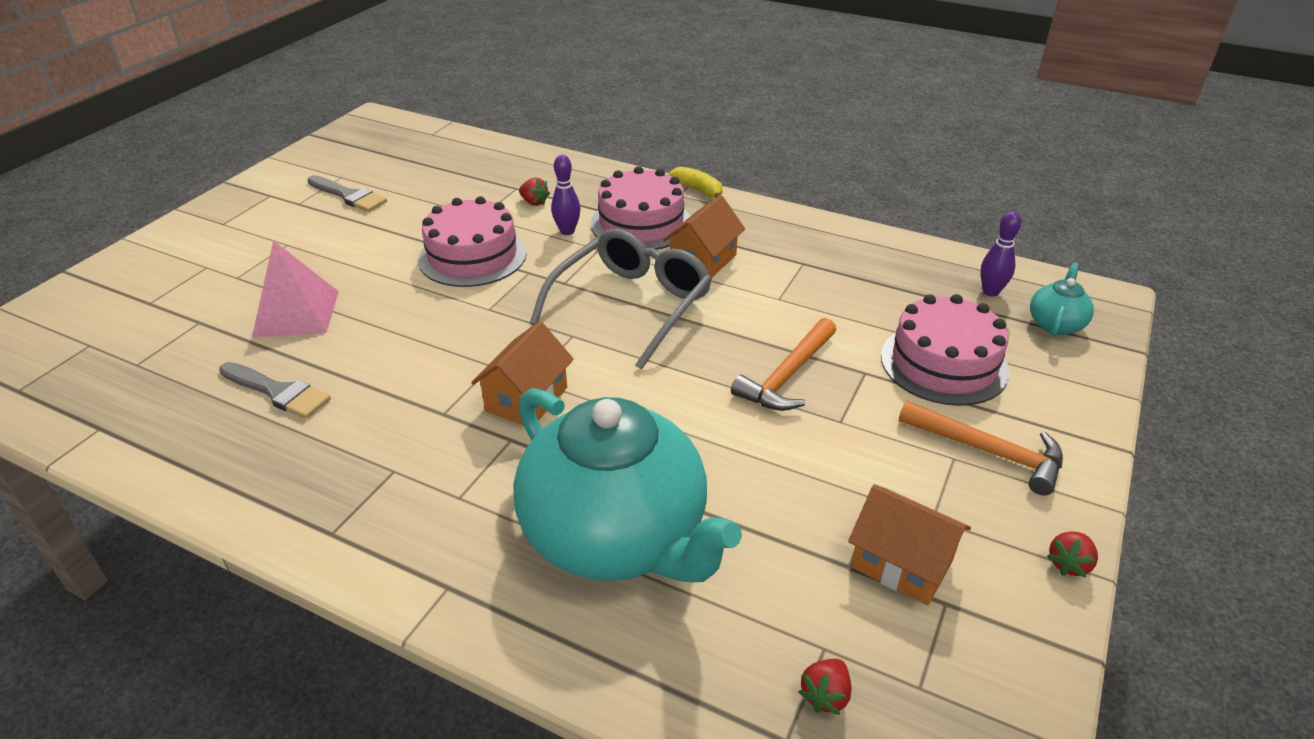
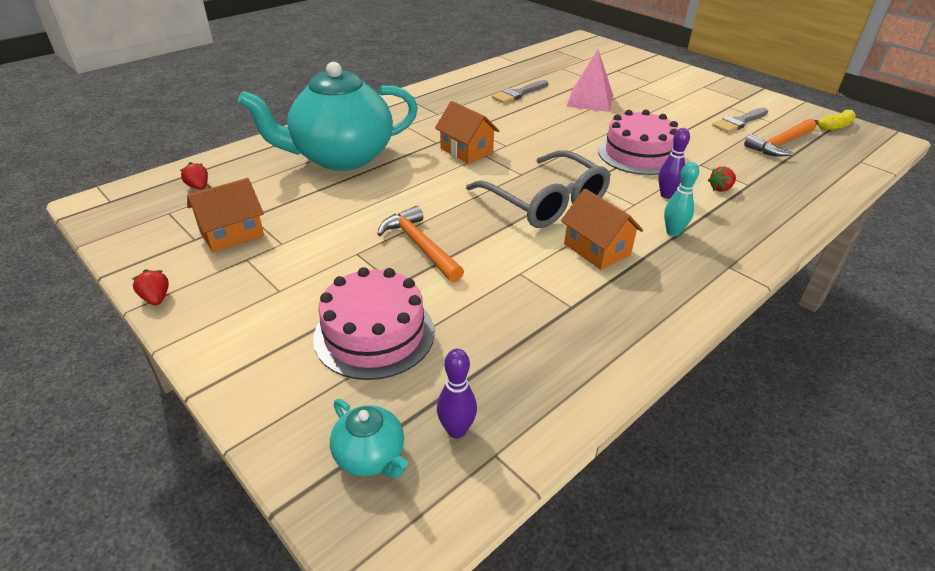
camera: 110 degrees right, 0 degrees up
pink cake [591,166,690,250] -> turquoise bowling pin [664,162,699,237]
yellow banana [669,167,722,198] -> yellow banana moved to [814,110,856,130]
orange hammer [899,401,1063,496] -> orange hammer moved to [744,119,816,157]

